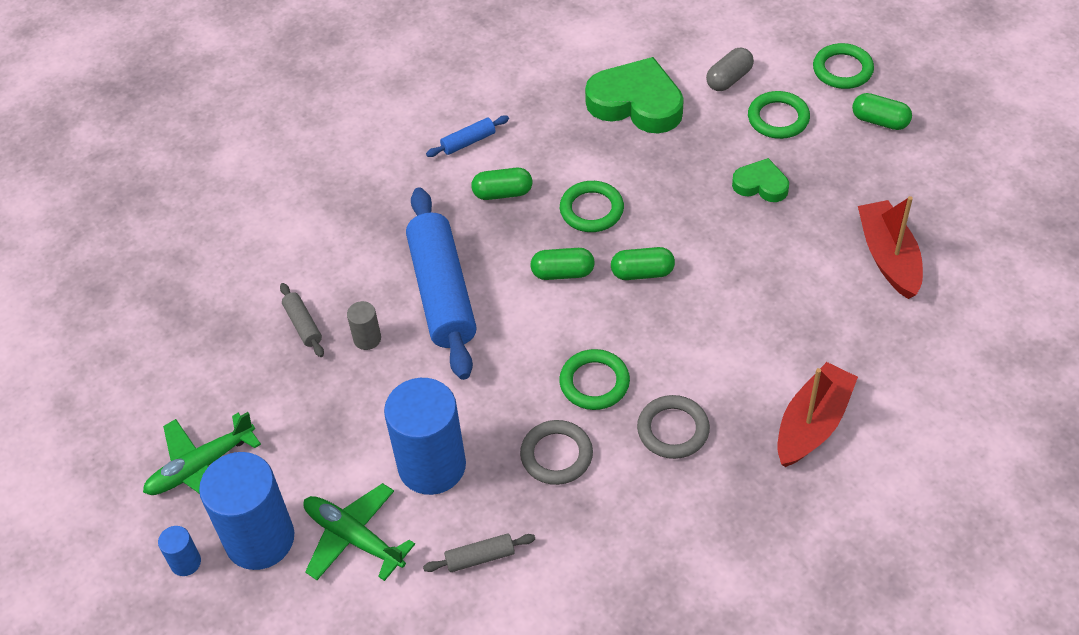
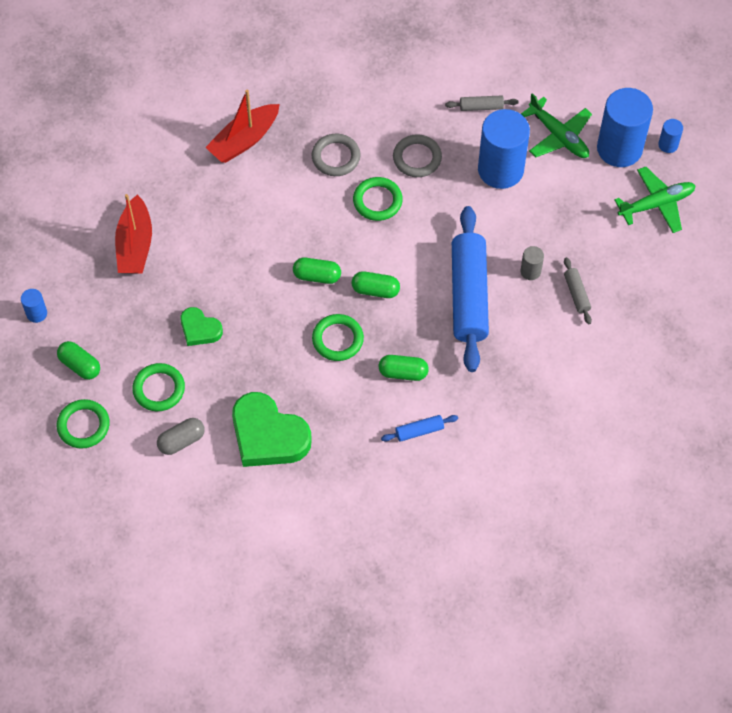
camera: 170 degrees left, 10 degrees up
none -> blue cylinder [21,289,47,323]

